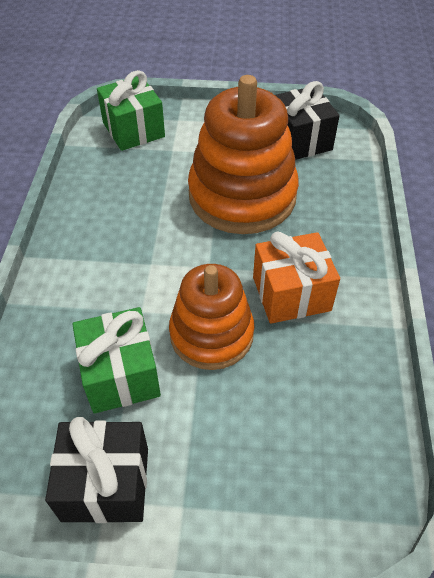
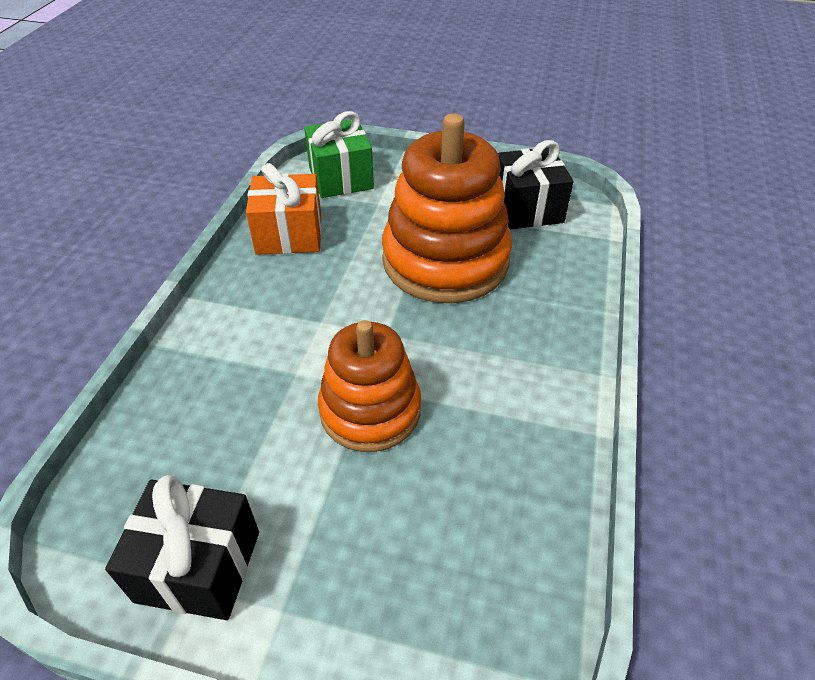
camera: 10 degrees right, 5 degrees down
green gift [72,307,161,413] -> none
orange gift [253,232,340,324] -> orange gift moved to [246,163,322,255]

